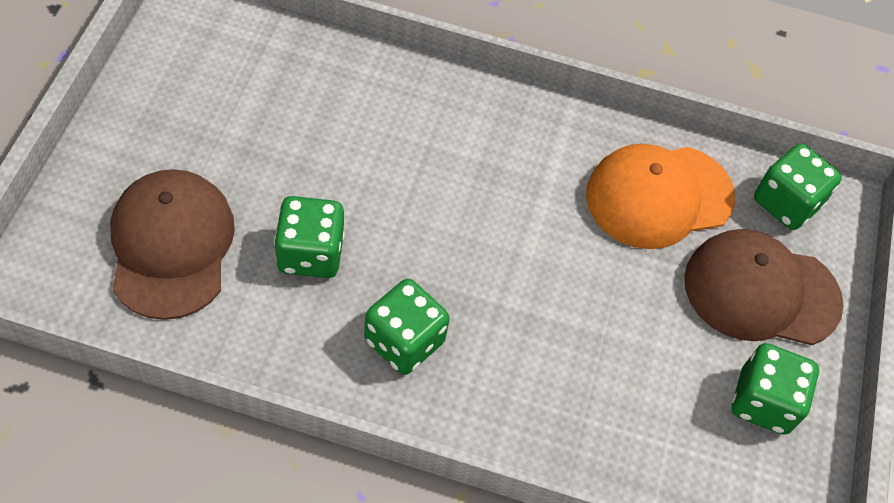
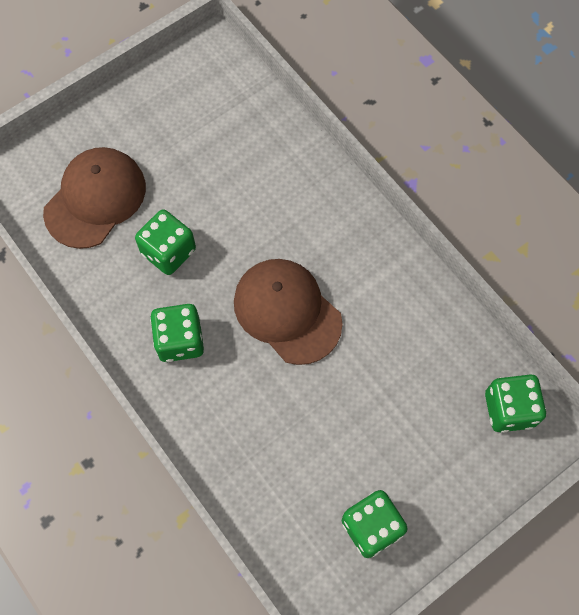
camera: 45 degrees right, 10 degrees up
orange cap [586,144,735,249] -> none
brown cap [684,229,844,345] -> brown cap moved to [234,259,343,365]

